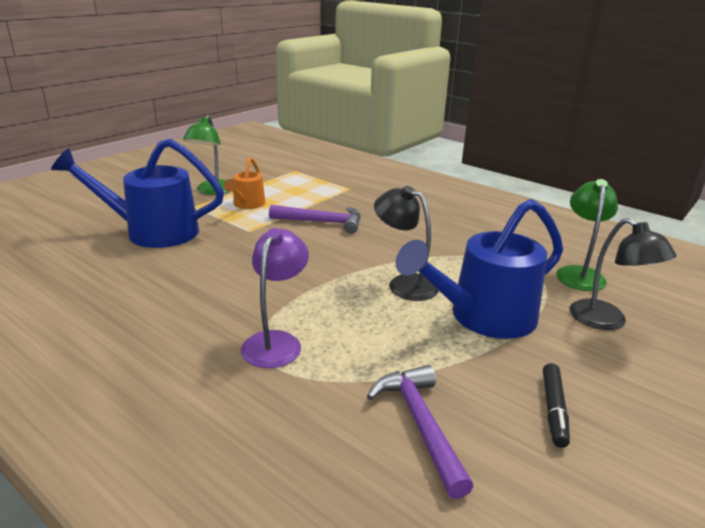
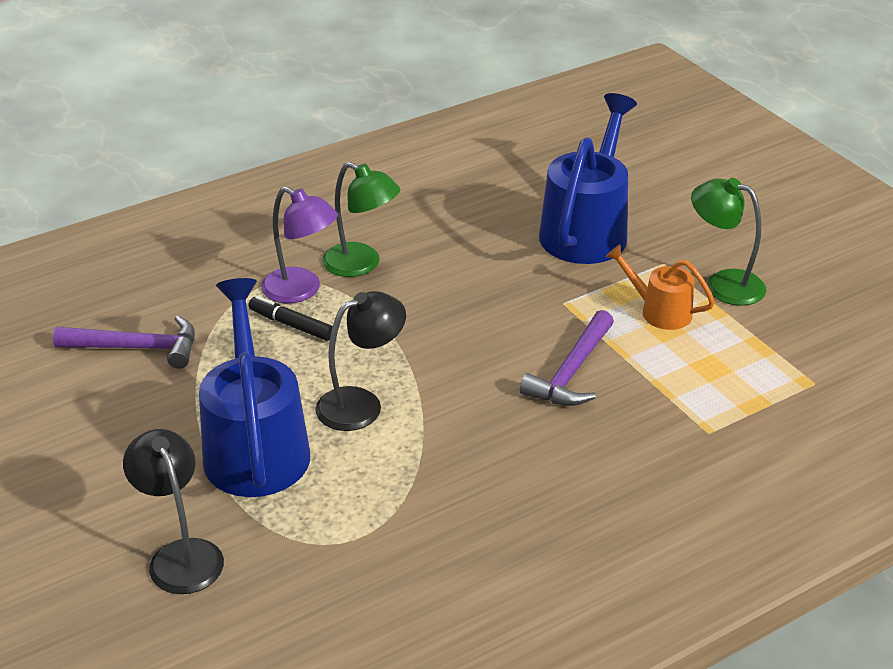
camera: 110 degrees right, 10 degrees up
black marker [543,363,570,448] -> black marker moved to [248,296,333,341]
green lamp [556,179,618,291] -> green lamp moved to [322,162,401,277]
black lamp [569,218,676,330] -> black lamp turned 75 degrees clockwise [123,429,224,594]

